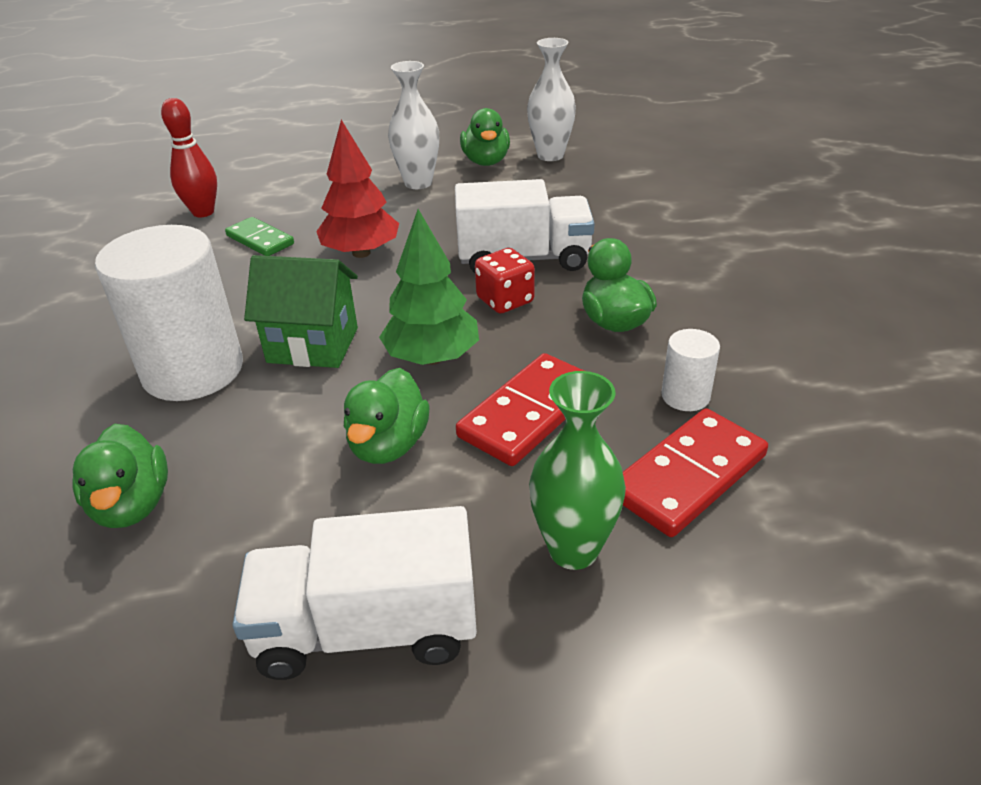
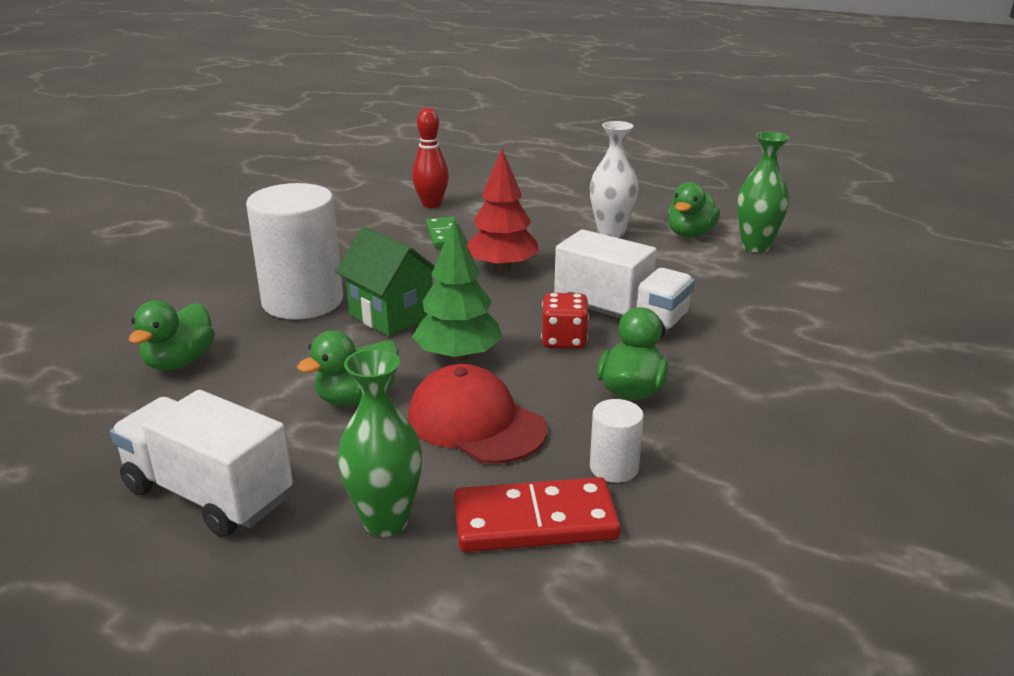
camera: 35 degrees right, 10 degrees down
red domino [456,353,584,466] -> red cap [408,364,547,464]
white vase [527,38,576,161] -> green vase [737,132,789,253]

